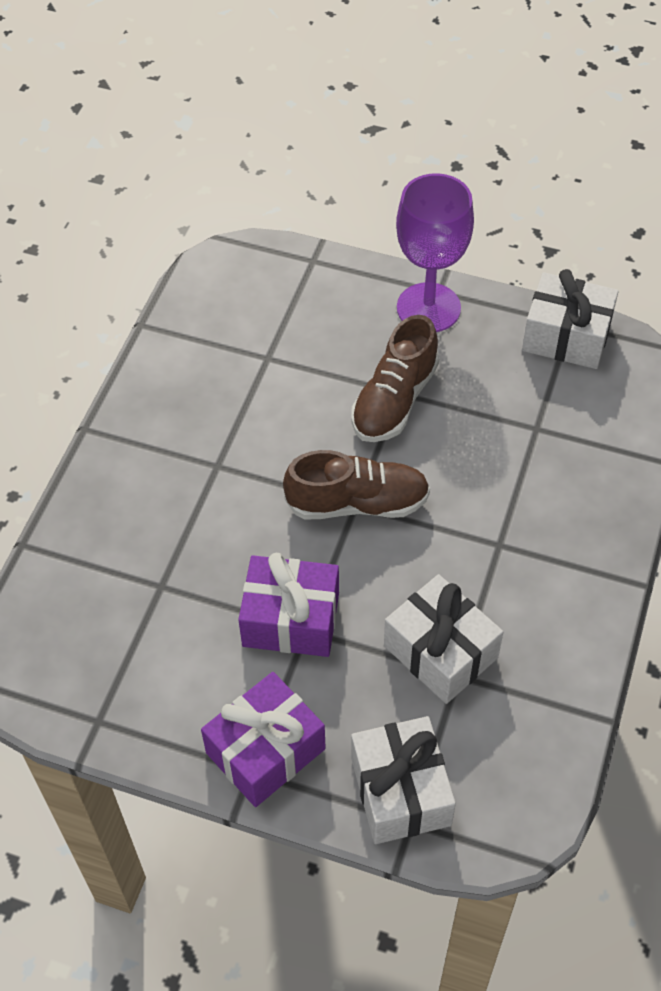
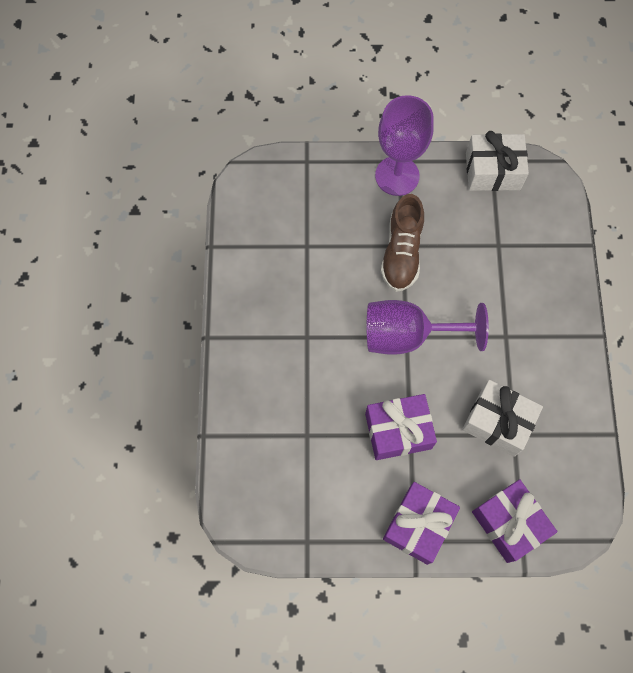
camera: 20 degrees left, 15 degrees up
brown shoe [283,450,430,519] -> purple goblet [367,300,489,355]
white gift [351,716,456,844] -> purple gift [472,479,558,563]

